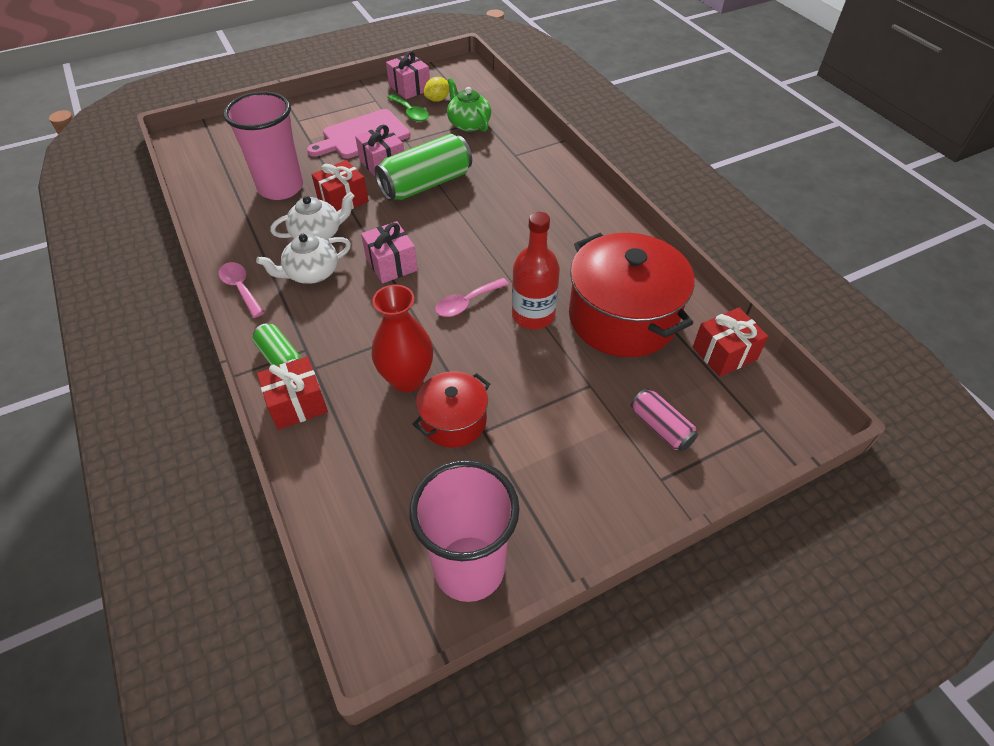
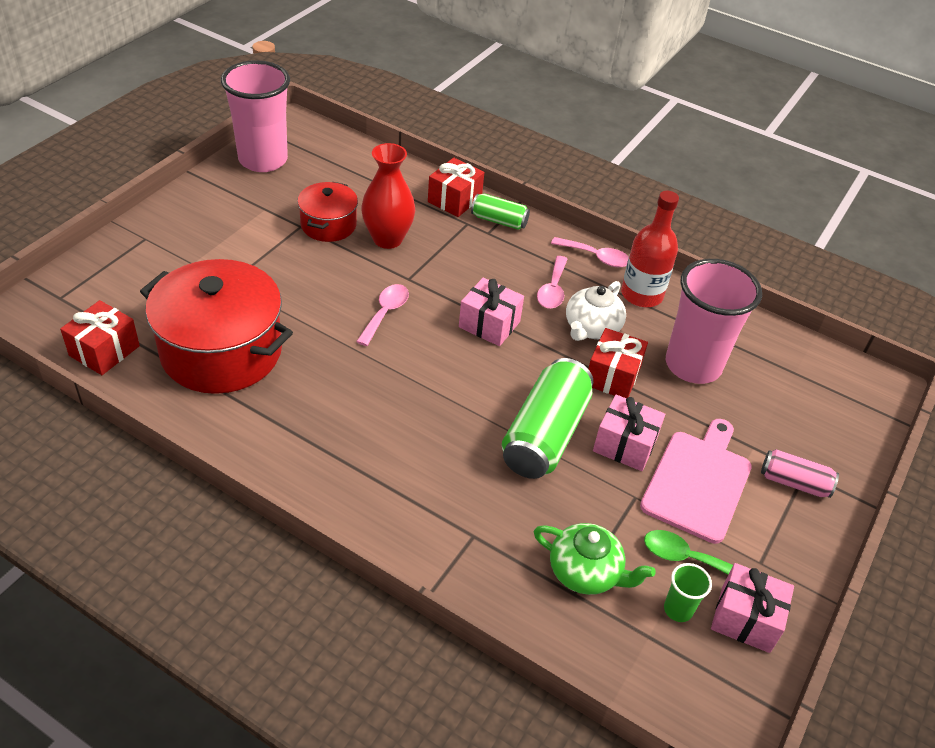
camera: 145 degrees right, 5 degrees down
white teapot [256,234,351,284] -> pink spoon [537,256,568,309]
yellow lemon [424,77,449,102] -> green cup [664,563,712,622]
red bottle [512,212,560,329] -> red bottle moved to [621,191,679,307]
pink can [631,388,698,451] -> pink can moved to [761,449,839,498]

